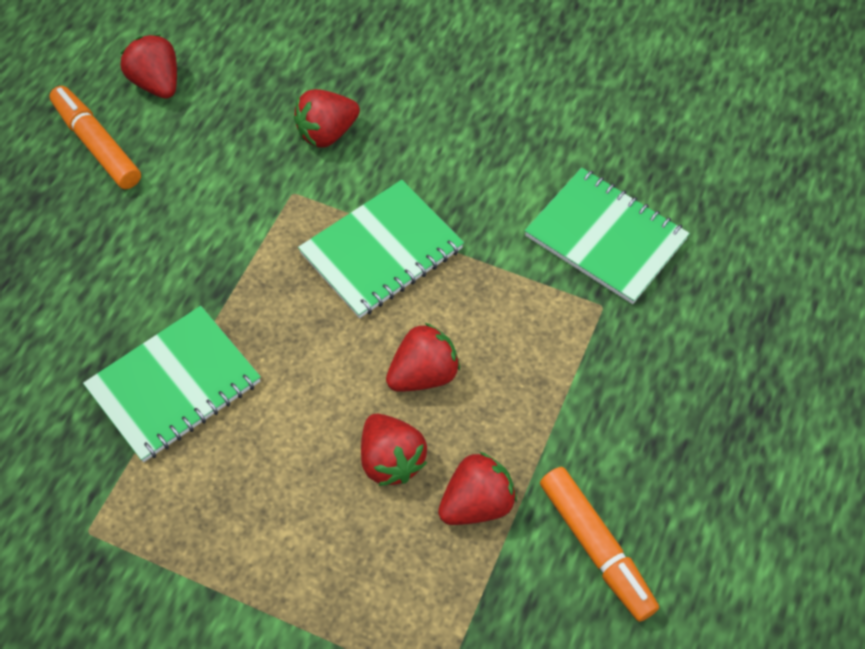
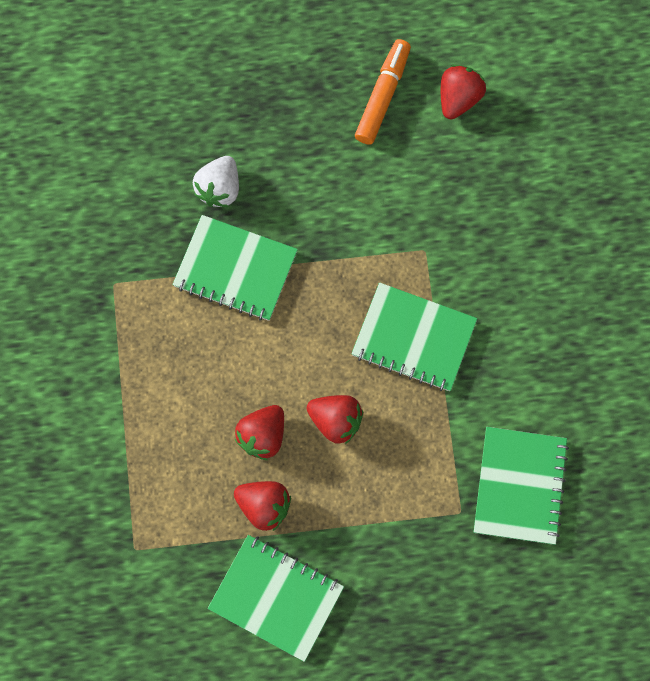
camera: 60 degrees right, 15 degrees up
red strawberry [294,89,360,148] -> none
orange marker [540,467,659,622] -> green notebook [208,535,344,662]
none -> white strawberry [193,156,239,207]

